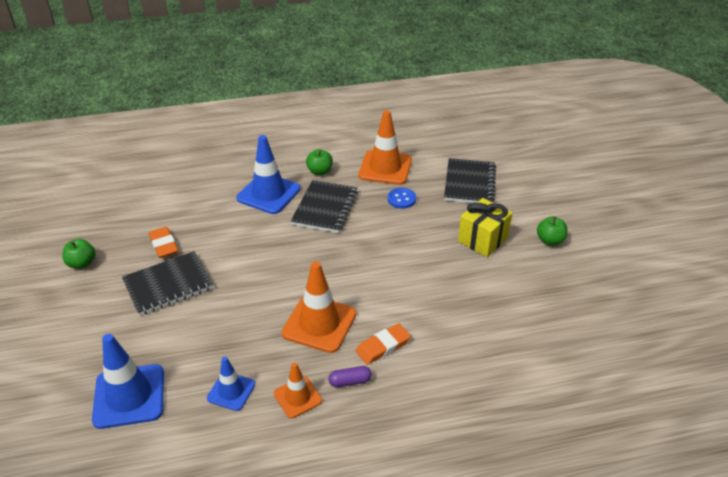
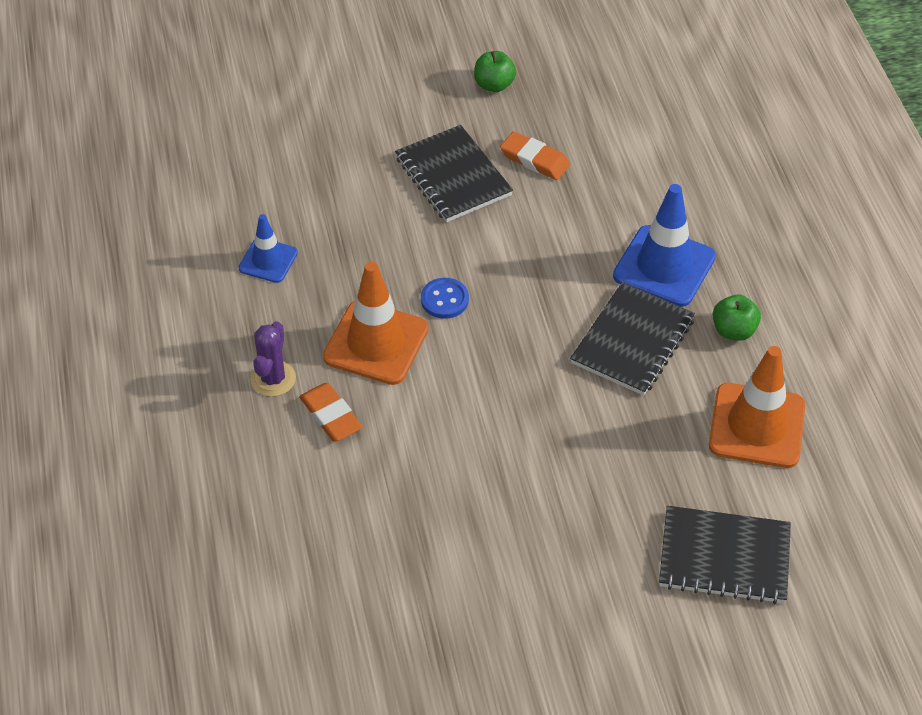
camera: 90 degrees right, 10 degrees up
blue traffic cone [92,334,164,429] -> none
orange eraser [149,227,178,258] -> orange eraser turned 60 degrees clockwise [500,131,570,180]
orange traffic cone [274,362,322,418] -> none
black notebook [291,180,358,233] -> black notebook turned 75 degrees counterclockwise [570,282,695,395]
purple capsule [329,366,372,387] -> purple cactus [251,321,296,397]
blue button [387,188,416,209] -> blue button moved to [421,278,469,319]
yellow gift [458,198,512,257] -> none
green apple [537,216,567,246] -> none

